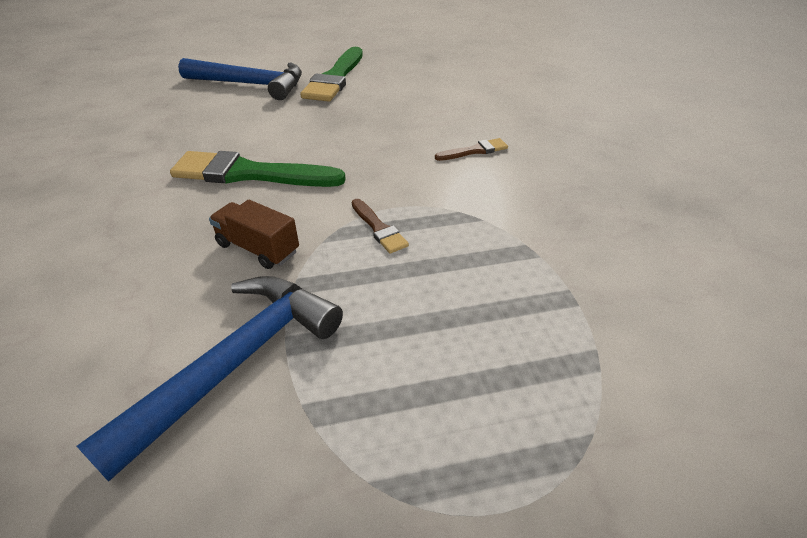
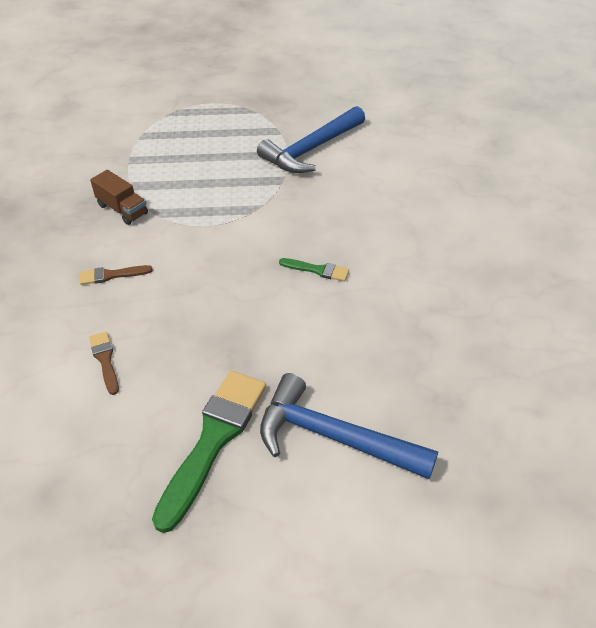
camera: 170 degrees left, 5 degrees up
green brush [170,151,346,187] -> green brush [279,258,349,281], size x0.47
brown truck [209,200,299,269] -> brown truck moved to [90,170,148,225]
brown brush [352,199,409,253] -> brown brush moved to [89,331,119,395]

